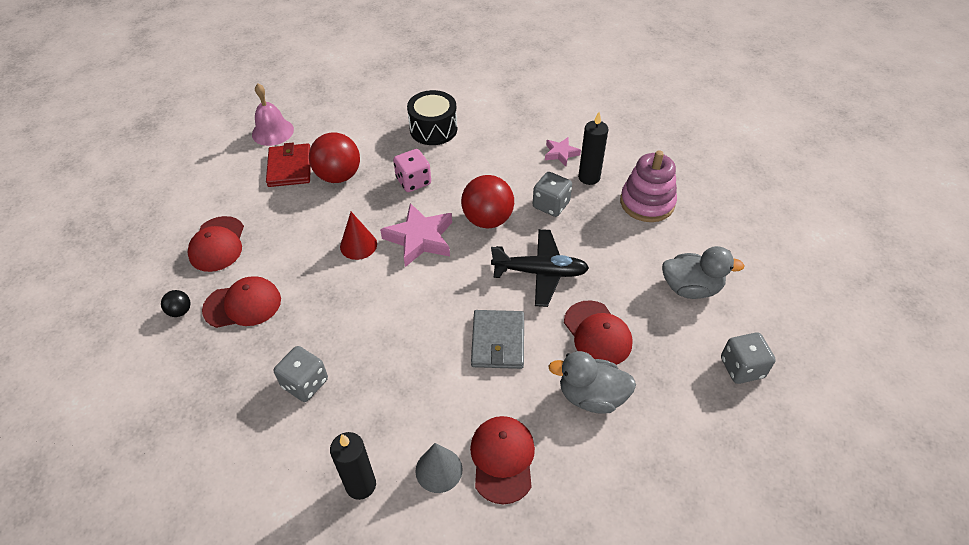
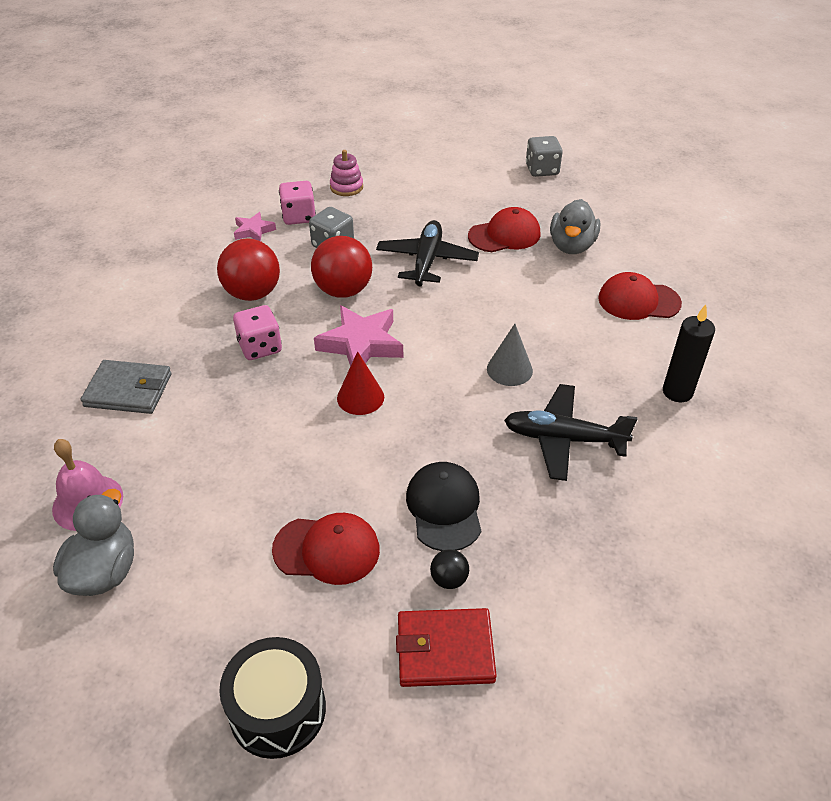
camera: 85 degrees left, 5 degrees down
red cap [202,276,281,328] -> black cap [406,462,481,551]
red wallet [266,143,311,187] -> red wallet moved to [396,608,497,687]
grey dice [274,346,328,402] -> black plane [504,384,637,481]
red ball [309,132,360,183] -> red ball moved to [217,238,280,301]
black drum [407,90,457,145] -> black drum moved to [219,637,326,759]
grey cone [415,443,462,493] -> grey cone moved to [487,324,533,386]
grey wallet [471,310,524,369] -> grey wallet moved to [81,360,172,414]
black candle [578,112,608,185] -> pink dice [279,181,316,225]
pink stacking toy [620,151,677,222] -> pink stacking toy [330,150,363,196], size x0.60
grey duck [662,246,745,299] -> grey duck moved to [53,489,134,596]

